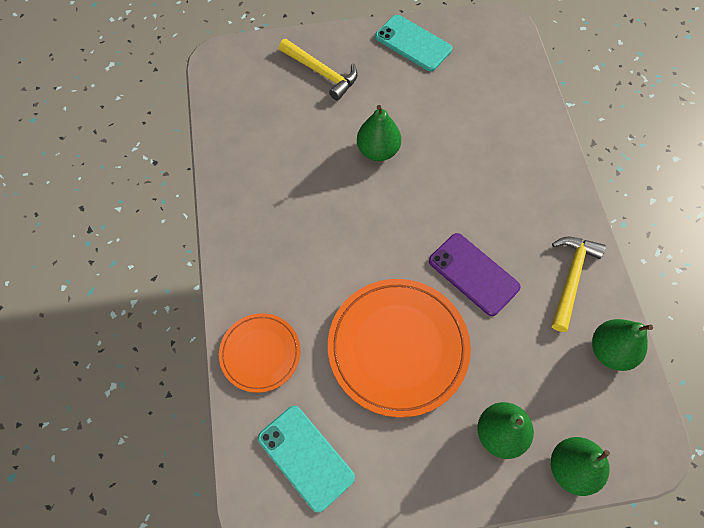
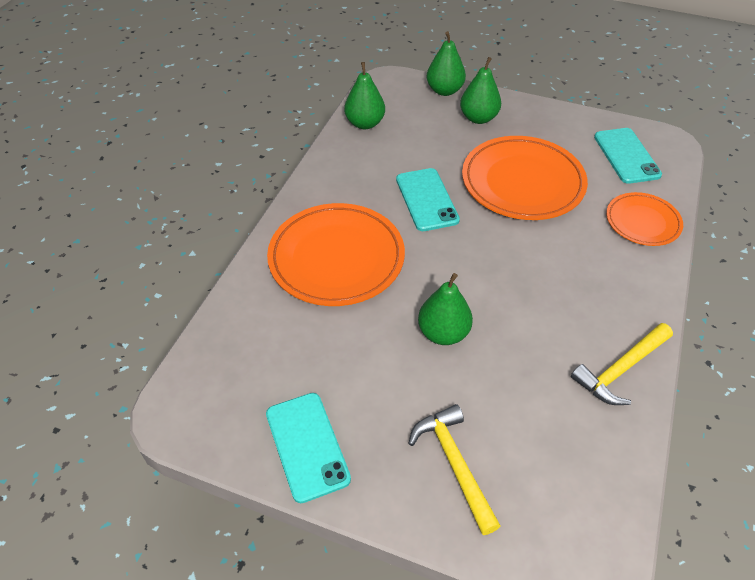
camera: 150 degrees left, 15 degrees down
purple phone [429,233,521,316] -> turquoise phone [396,168,460,231]
yellow hammer [552,237,606,332] -> yellow hammer moved to [571,323,673,405]
none -> orange plate [267,203,405,306]

